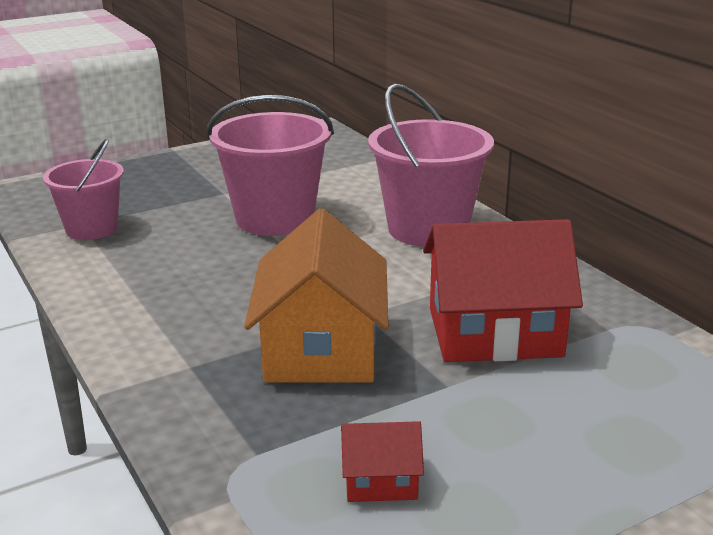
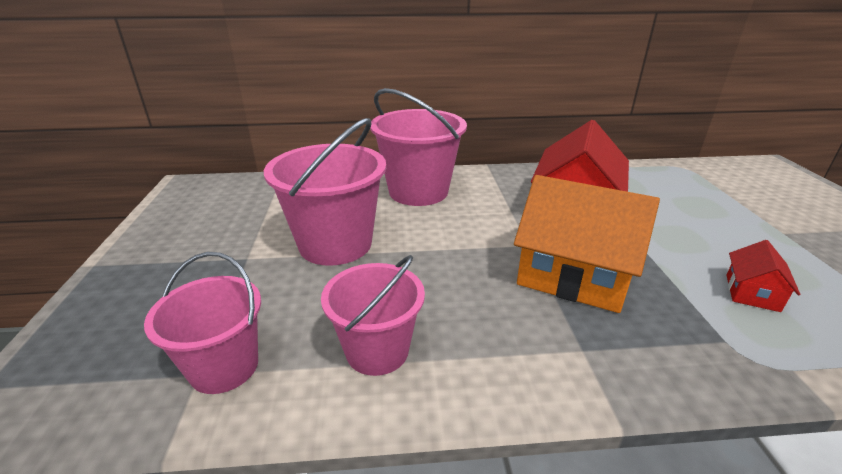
camera: 65 degrees left, 5 degrees up
none -> pink bucket [321,255,425,376]

